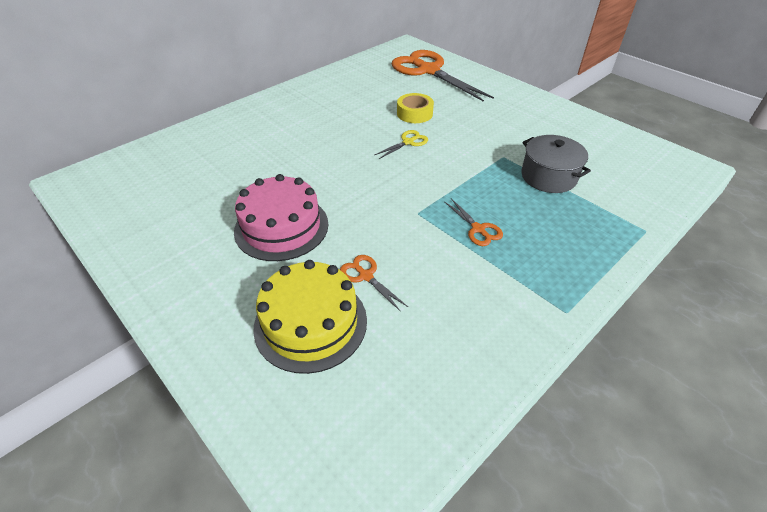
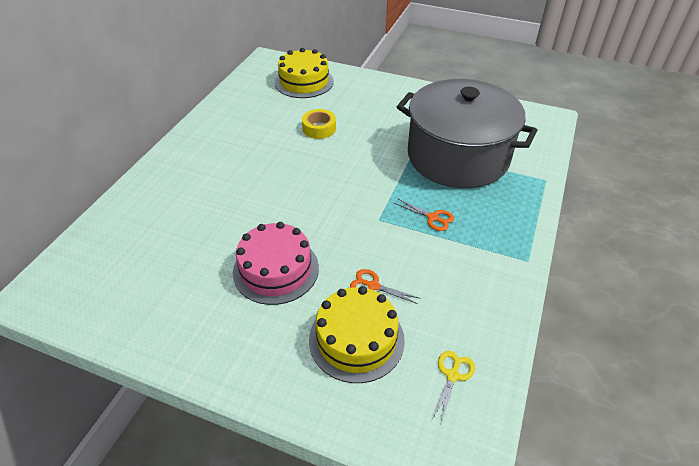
camera: 25 degrees left, 0 degrees up
yellow scissors [375,130,428,159] -> yellow scissors moved to [431,351,475,423]
orange scissors [392,50,494,102] -> yellow cake [275,48,334,98]
grey pot [521,135,591,193] -> grey pot [397,79,538,188], size x2.20

